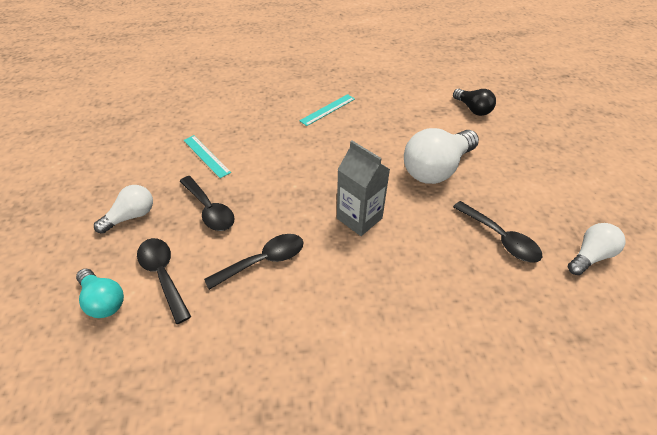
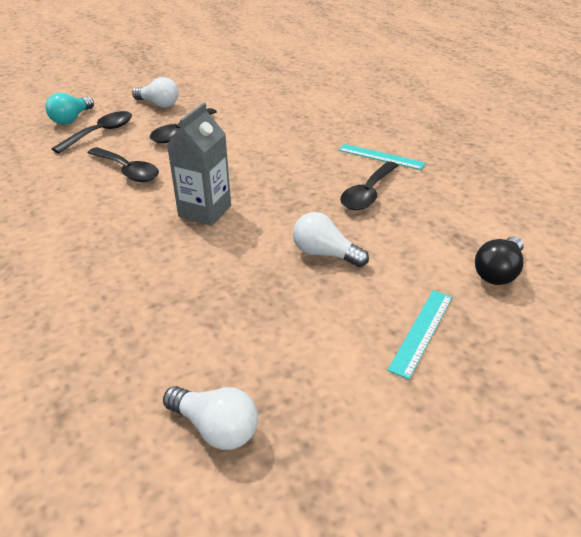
camera: 70 degrees right, 10 degrees down
turquoise ruler [183,135,231,178] -> turquoise ruler moved to [387,290,452,379]
white light bulb [404,128,479,184] -> white light bulb [293,212,369,267], size x0.56
black spoon [453,201,542,263] -> black spoon moved to [340,161,399,210]

